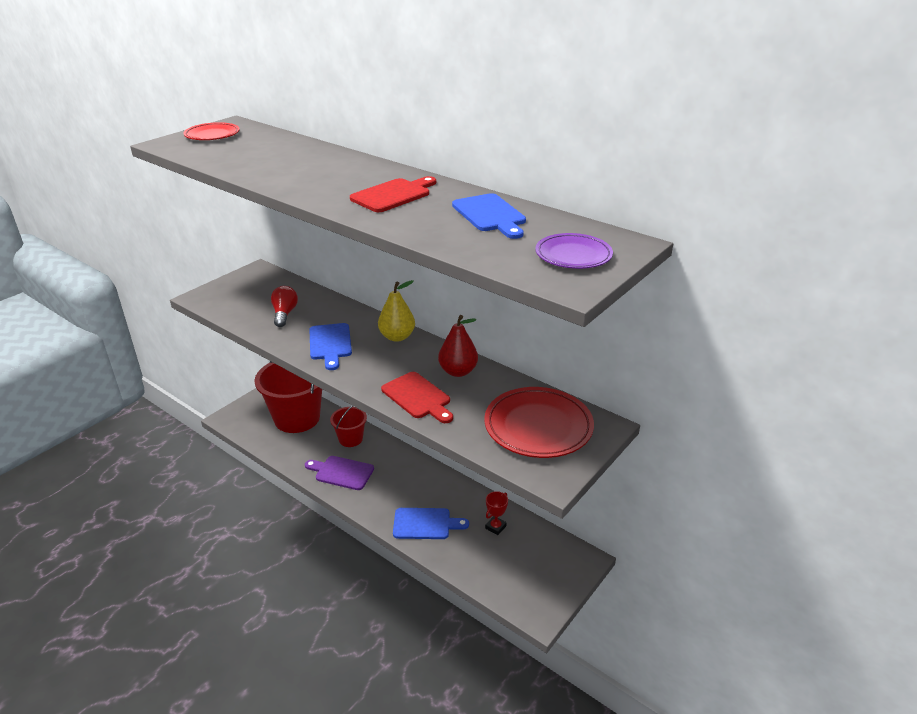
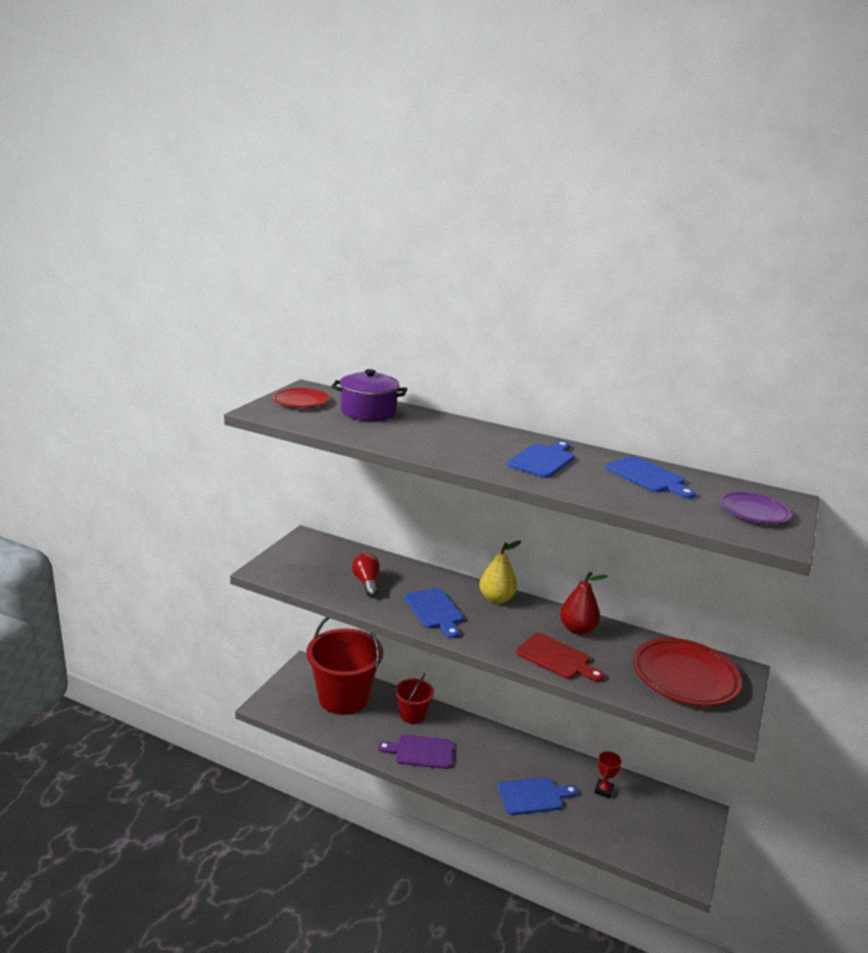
camera: 15 degrees left, 10 degrees down
red cutting board [350,176,436,212] -> blue cutting board [507,441,575,478]
none -> purple pot [331,369,407,421]

